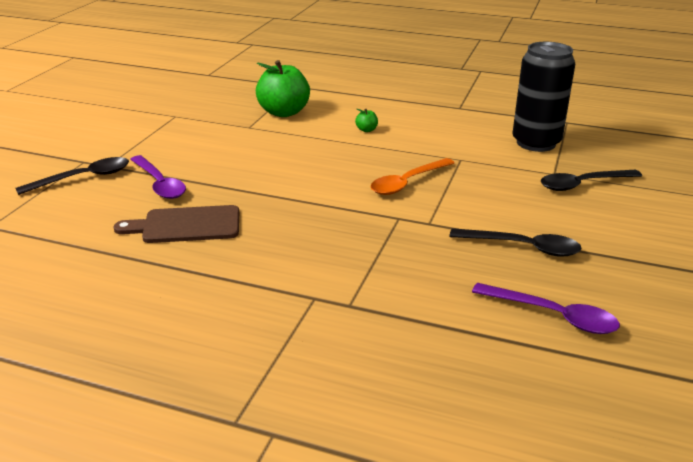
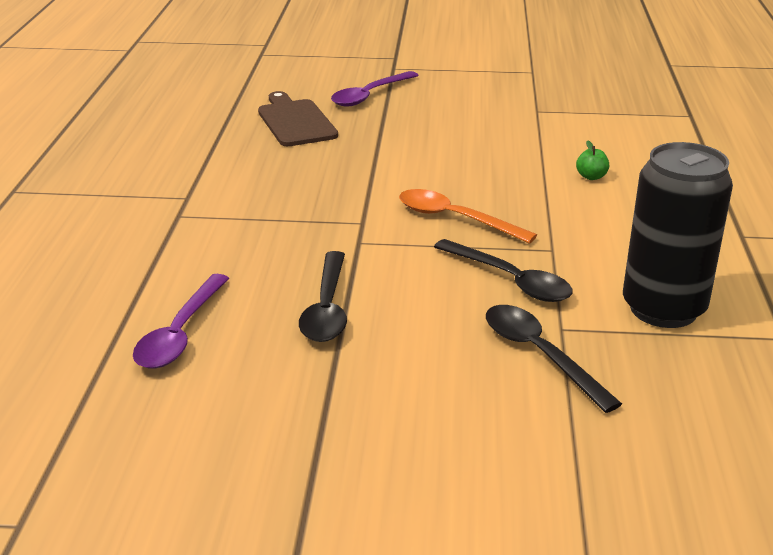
camera: 75 degrees right, 0 degrees up
black spoon [16,157,129,195] -> black spoon moved to [434,239,573,302]
green apple [256,60,310,117] -> none

